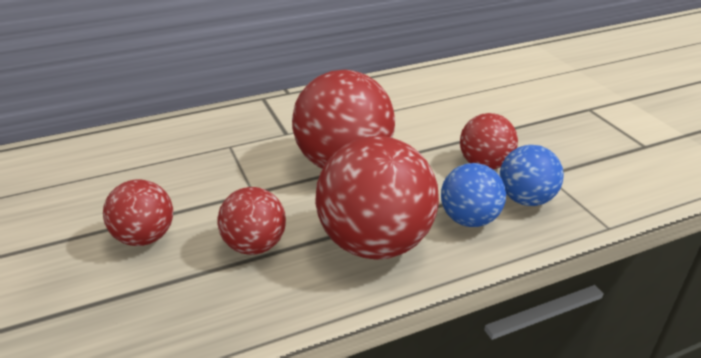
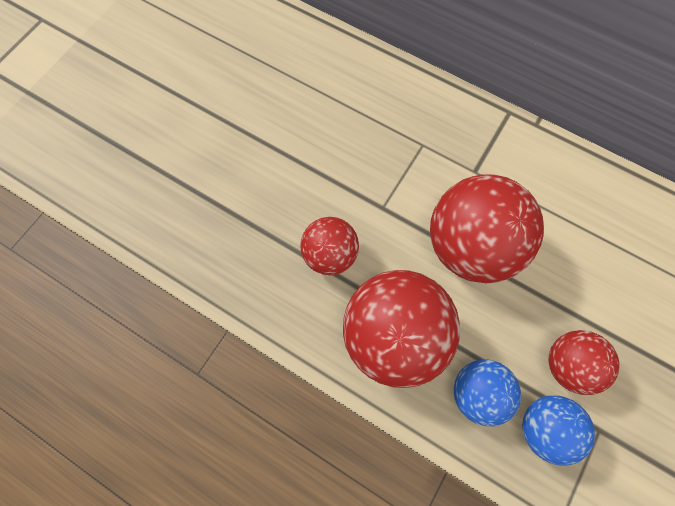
camera: 55 degrees right, 35 degrees up
red ball [103,179,173,246] -> none

